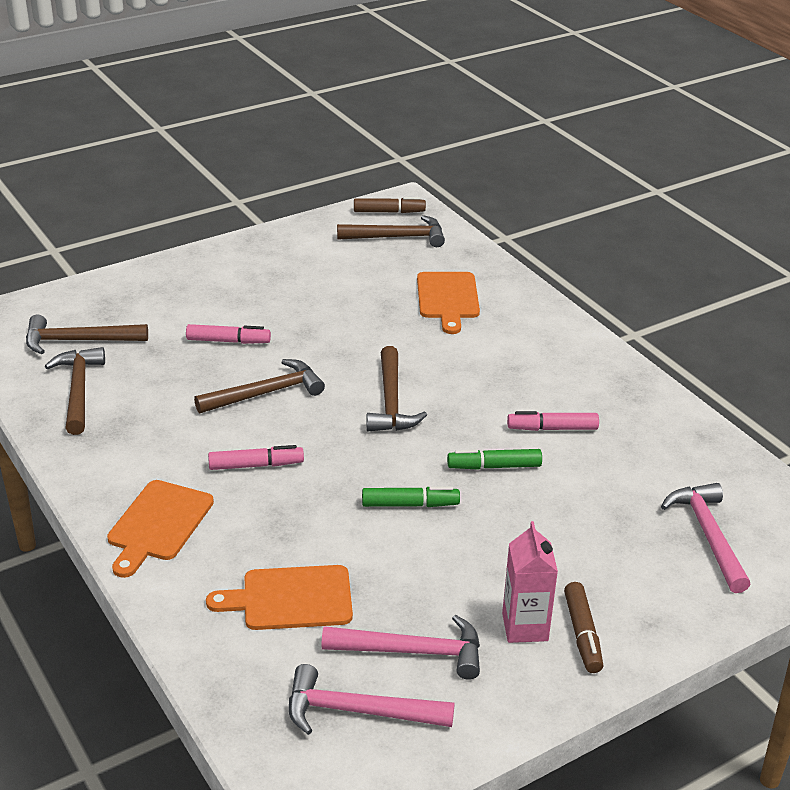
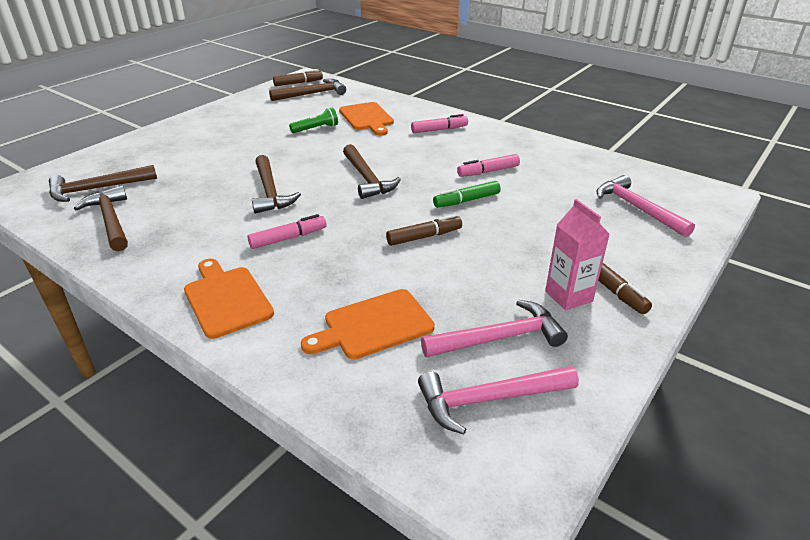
camera: 20 degrees left, 0 degrees up
orange cutting board [107,480,214,578] -> orange cutting board turned 150 degrees clockwise [184,259,274,339]
pink marker [186,324,271,344] -> pink marker moved to [411,114,468,133]
brown hammer [194,359,325,413] -> brown hammer turned 120 degrees clockwise [252,155,301,214]
green marker [362,486,460,507] -> brown marker [386,214,462,246]
none -> green flashlight [289,107,338,133]

